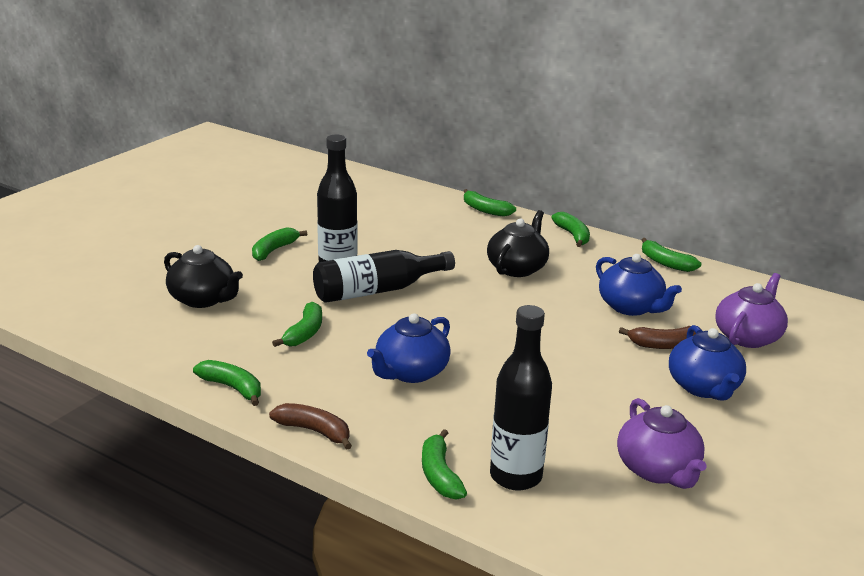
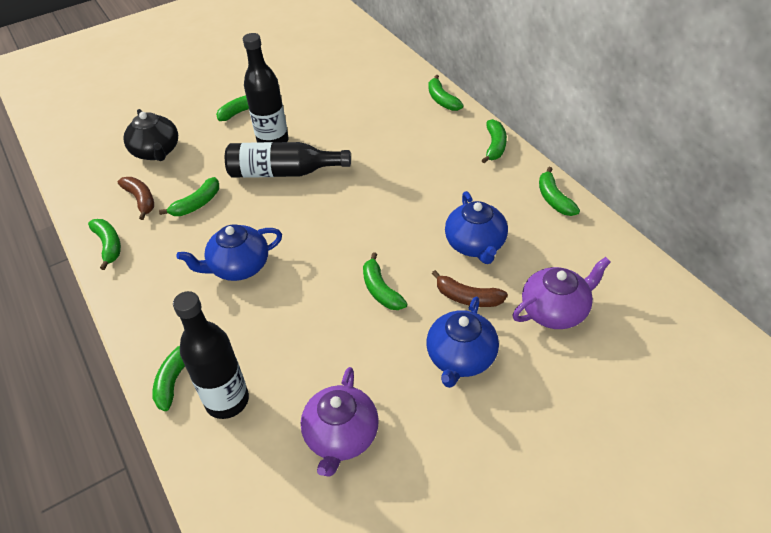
camera: 30 degrees right, 20 degrees up
brown banana [269,403,352,450] -> brown banana moved to [118,177,154,220]
black teapot [487,210,549,277] -> none
none -> green banana [363,252,408,310]

